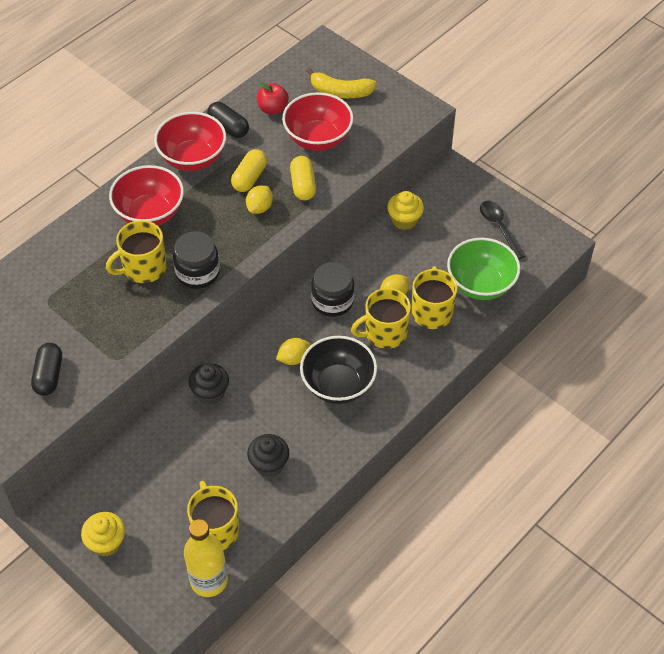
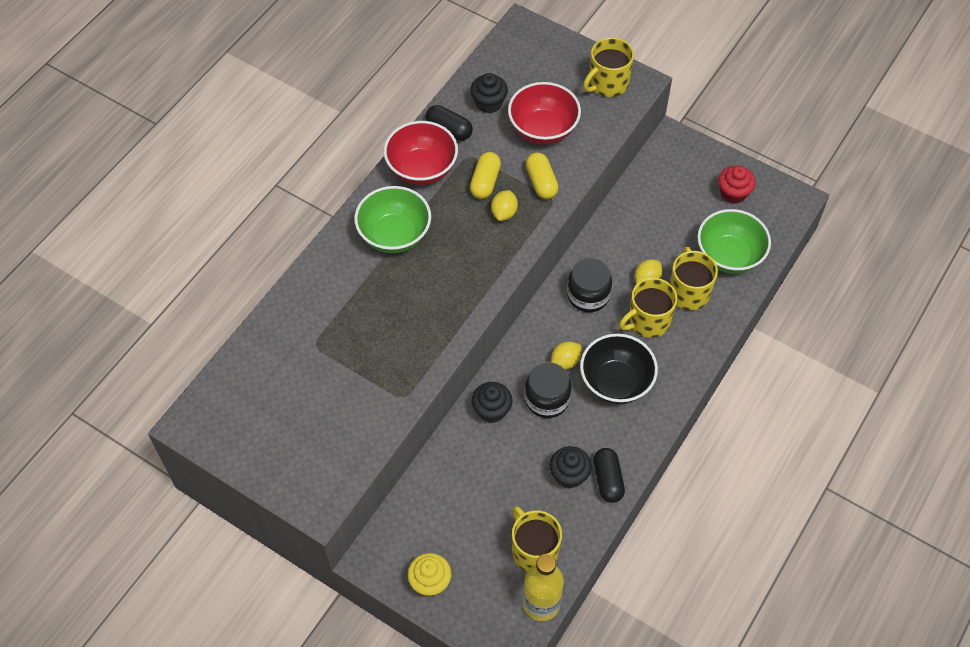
camera: 10 degrees left, 5 degrees up
black capsule [31,343,62,396] -> black capsule moved to [593,448,625,503]
yellow mug [106,220,167,283] -> yellow mug moved to [583,37,634,97]
red bowl [109,165,184,226] -> green bowl [354,186,431,253]
black jar [173,231,220,289] -> black jar moved to [525,362,571,418]
red apple [257,82,289,114] -> black cupcake [470,73,508,114]
yellow banana [307,68,377,98] -> none
yellow cupcake [387,191,424,230] -> none
black spoon [480,201,526,259] -> red cupcake [718,166,756,204]

